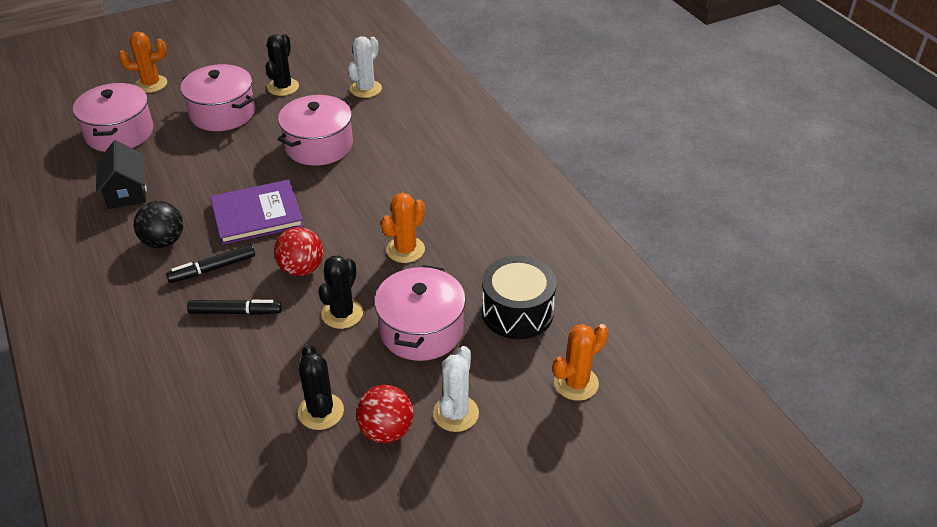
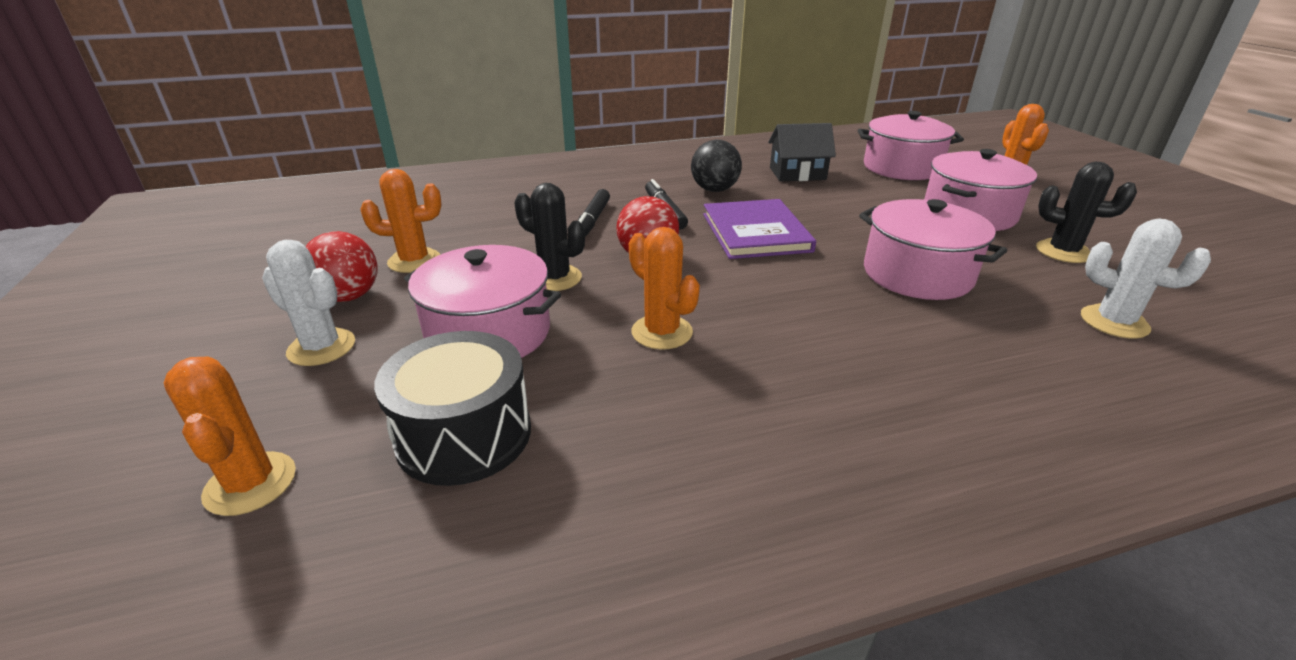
camera: 100 degrees right, 10 degrees down
black cactus [298,344,344,430] -> orange cactus [360,169,442,273]

